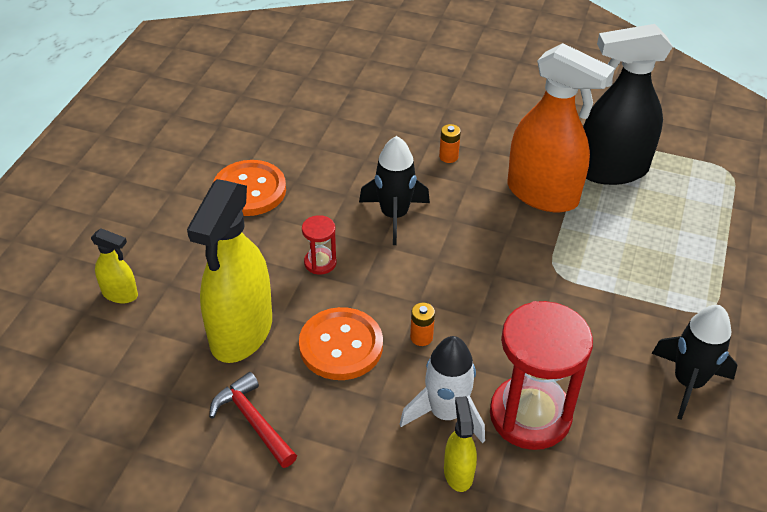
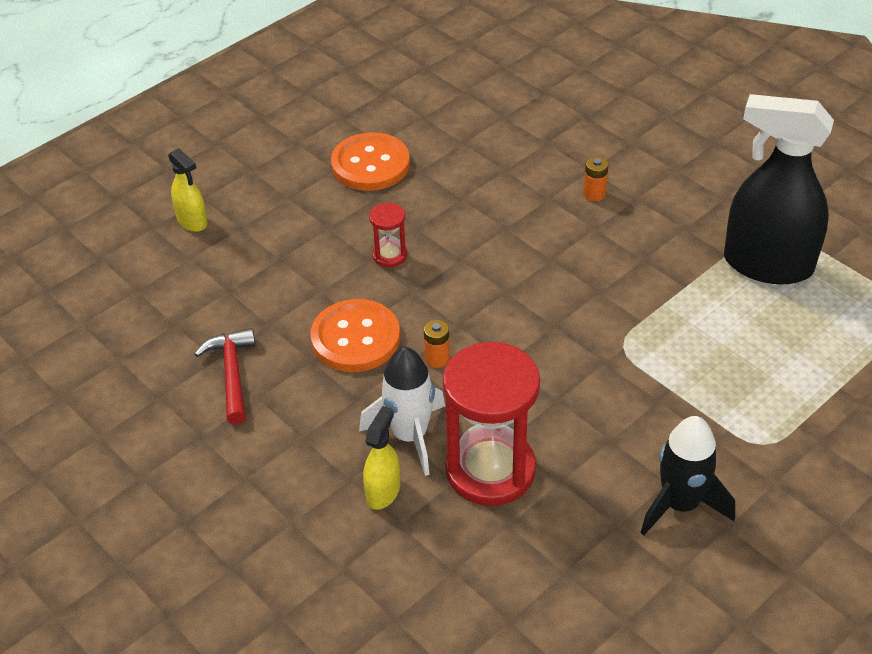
camera: 30 degrees right, 0 degrees up
yellow spray bottle [187,179,272,363] -> none
black rocket [359,136,430,245] -> none
orange spray bottle [508,43,615,212] -> none

